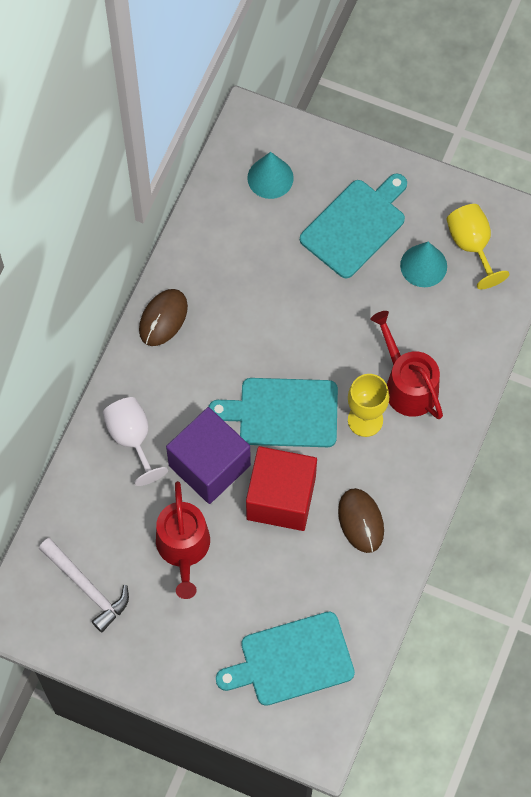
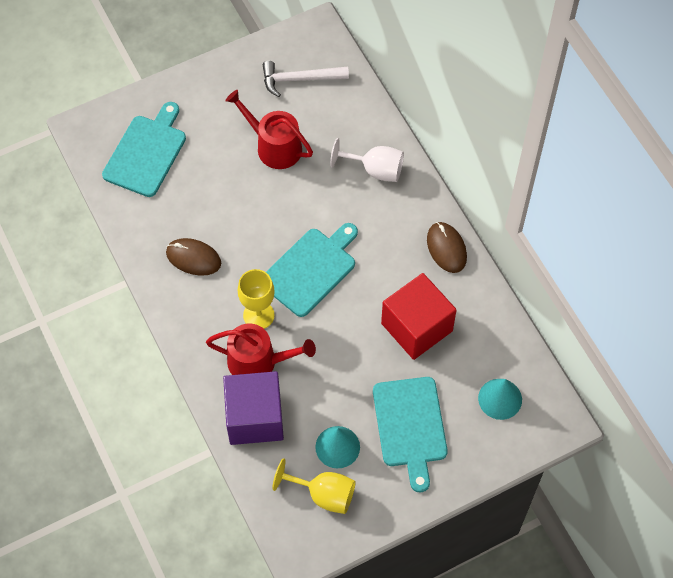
camera: 130 degrees right, 5 degrees down
purple cube [166,407,251,504] -> purple cube moved to [223,371,284,445]
red cube [246,446,317,531] -> red cube moved to [381,273,457,360]

